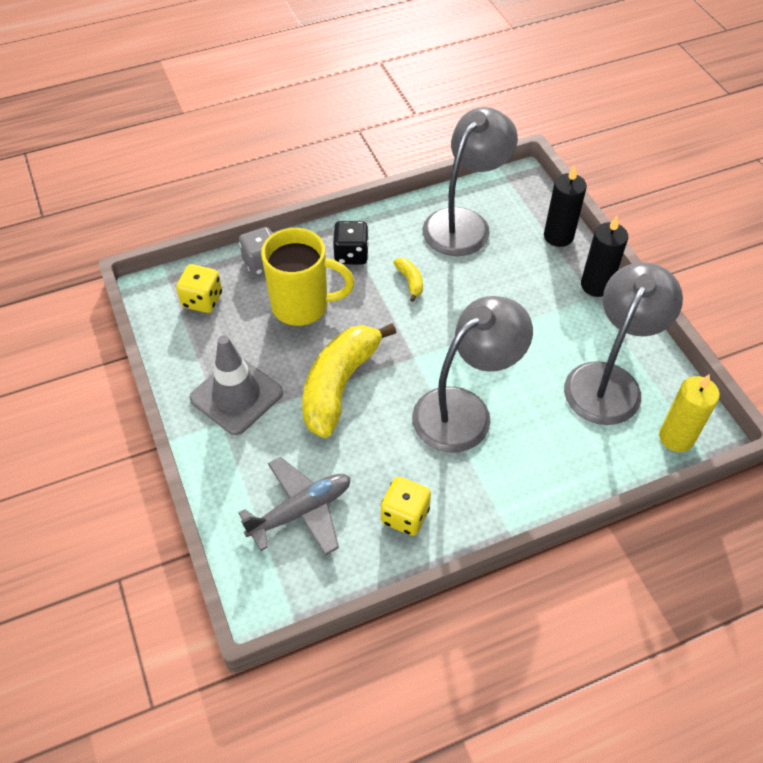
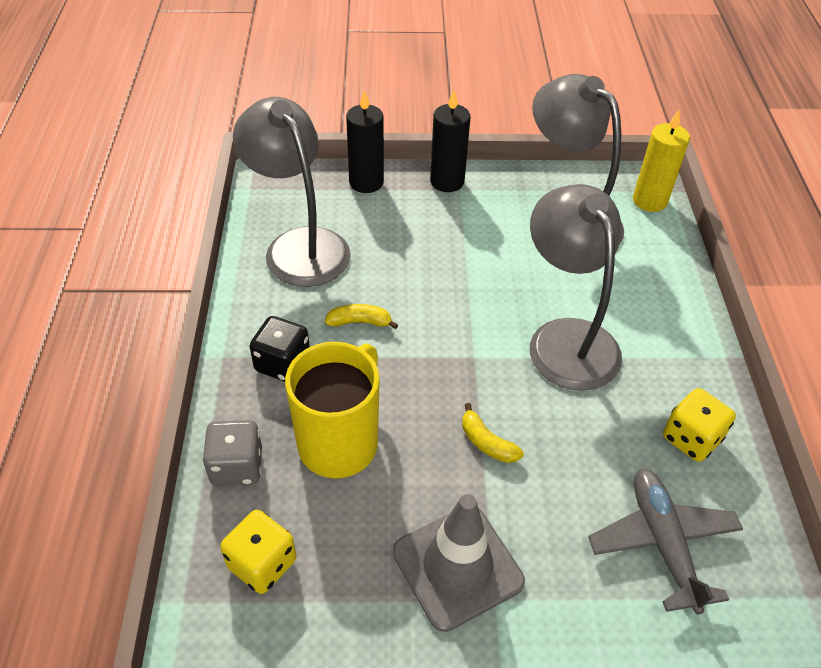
camera: 70 degrees left, 5 degrees down
yellow banana [302,323,396,438] -> yellow banana [462,403,524,463], size x0.41

